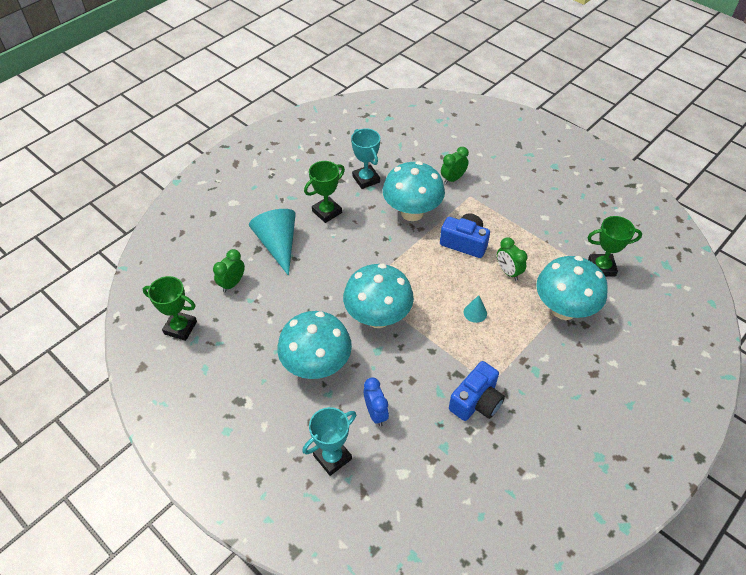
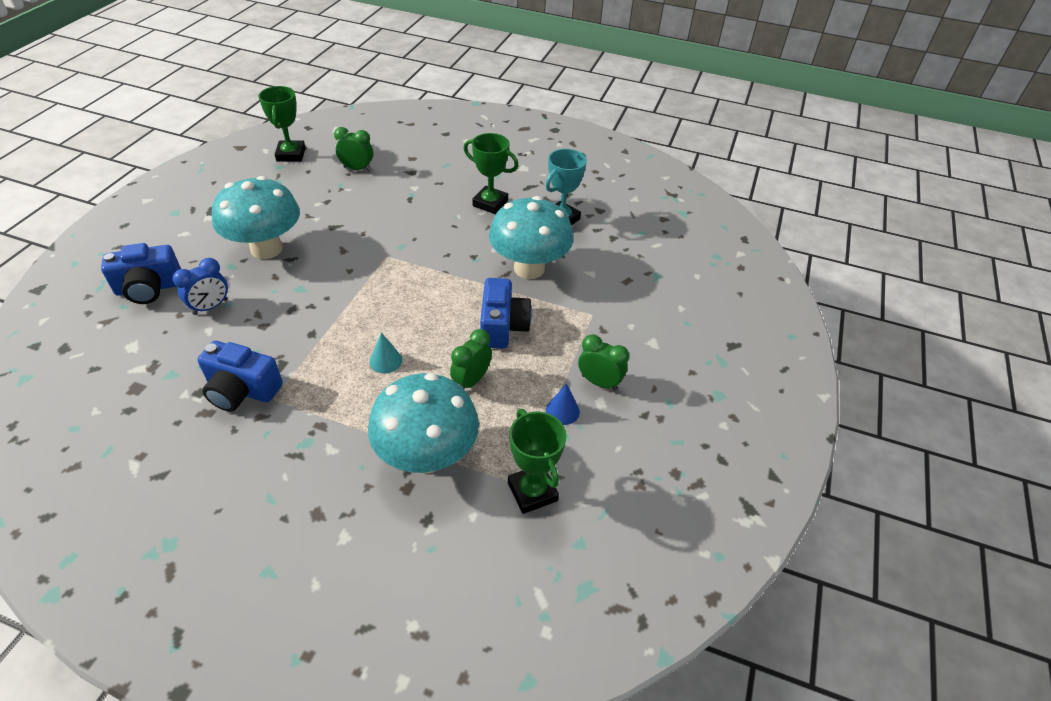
camera: 65 degrees right, 5 degrees down
turquoise cone [249,209,296,276] -> none
turquoise trophy [302,407,356,476] -> blue camera [101,243,181,304]
turquoise mushroom [343,263,414,328] -> none
green clock [441,147,469,184] -> green clock moved to [578,334,629,390]
none -> blue cone [546,384,580,425]

